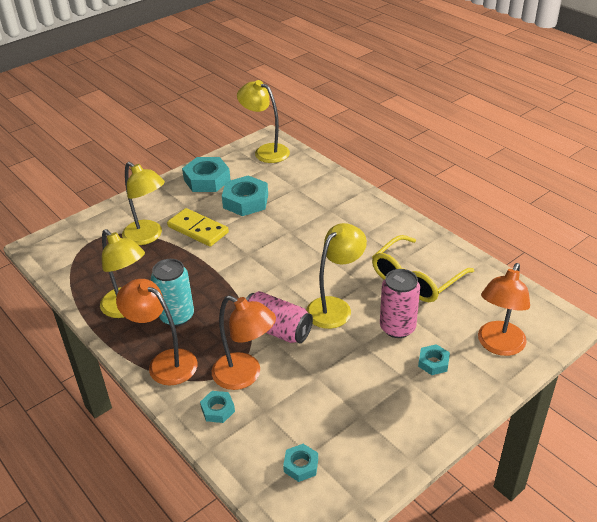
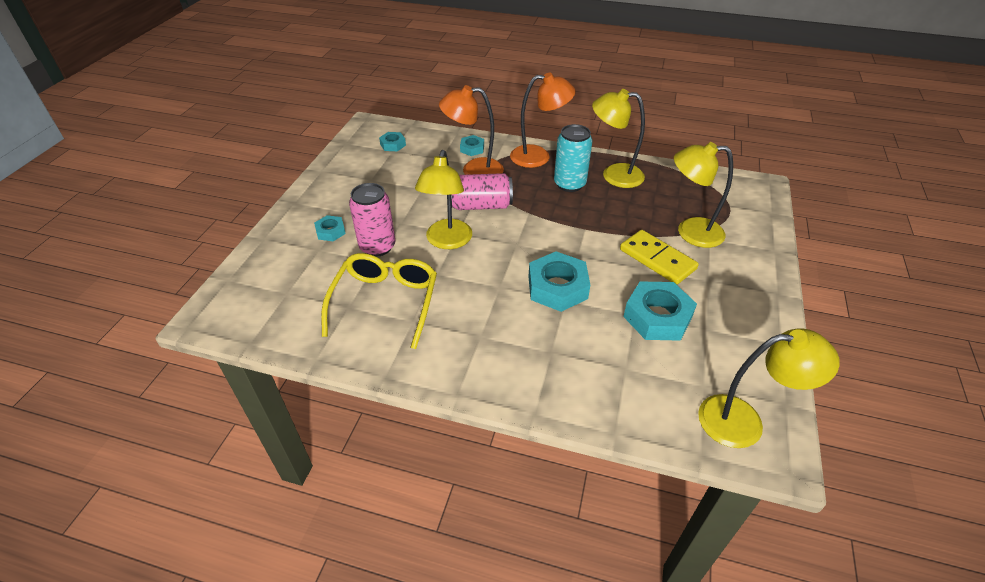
camera: 145 degrees right, 5 degrees up
yellow domino [167,208,229,247] -> yellow domino turned 45 degrees clockwise [620,230,699,285]
turquoise nut [182,157,230,192] -> turquoise nut moved to [528,251,590,312]
orange lamp [478,263,530,356] -> none

